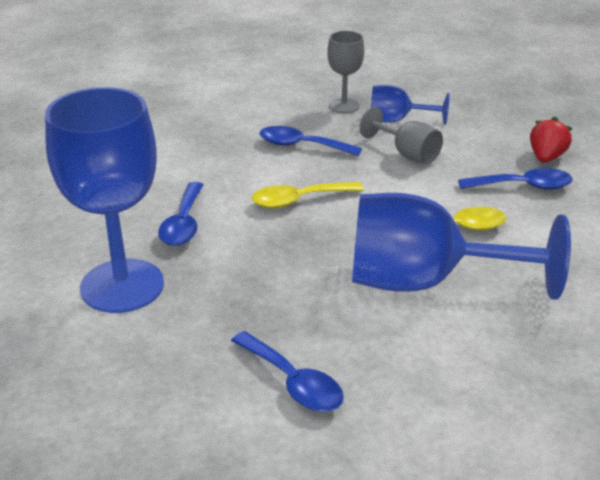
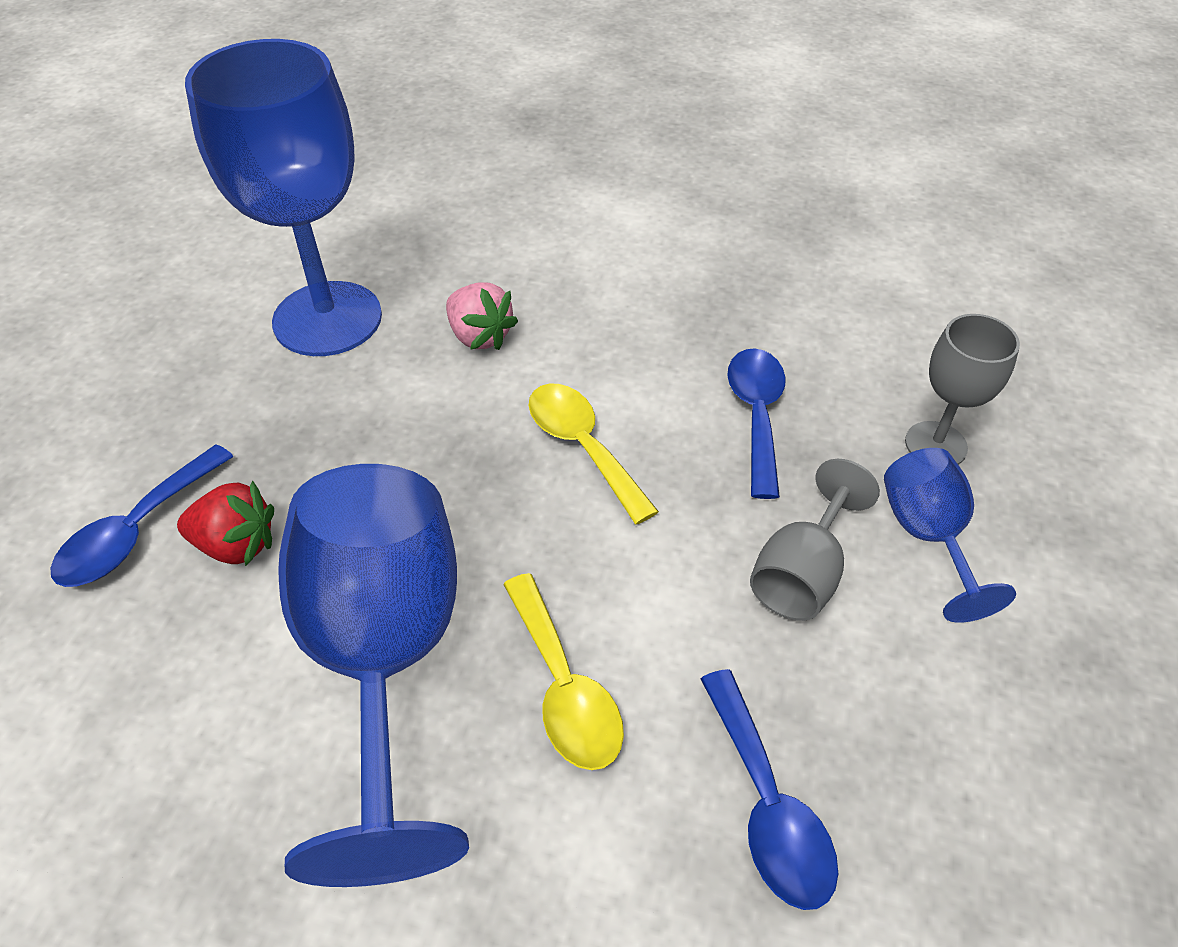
camera: 75 degrees right, 15 degrees up
blue spoon [158,182,204,246] -> pink strawberry [446,282,518,350]
red strawberry [530,117,573,163] -> red strawberry moved to [177,480,274,566]

